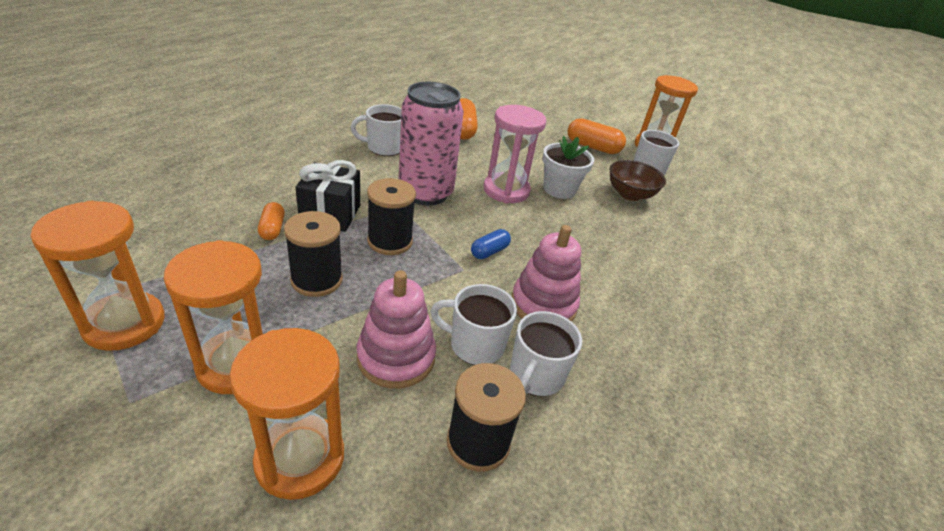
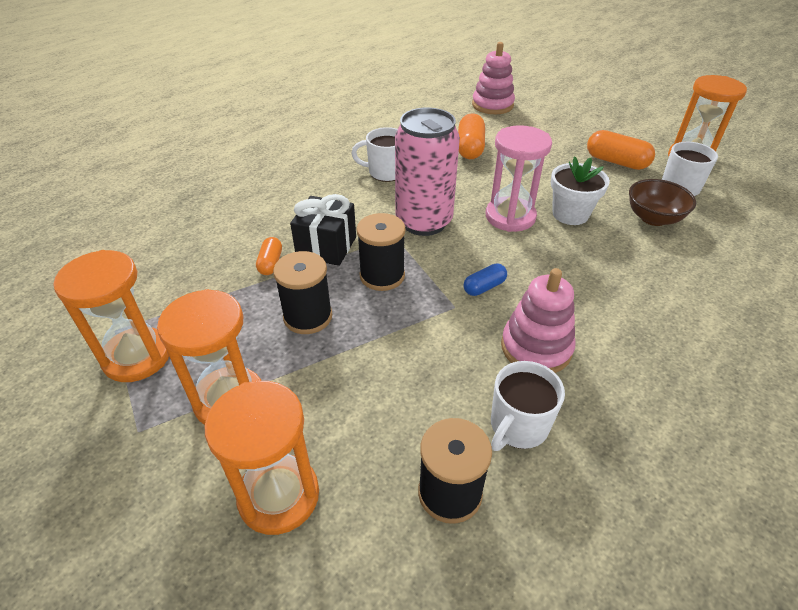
camera: 15 degrees right, 5 degrees up
pink stacking toy [357,271,436,389] -> pink stacking toy moved to [472,42,515,114]
white mug [430,284,517,365] -> none

